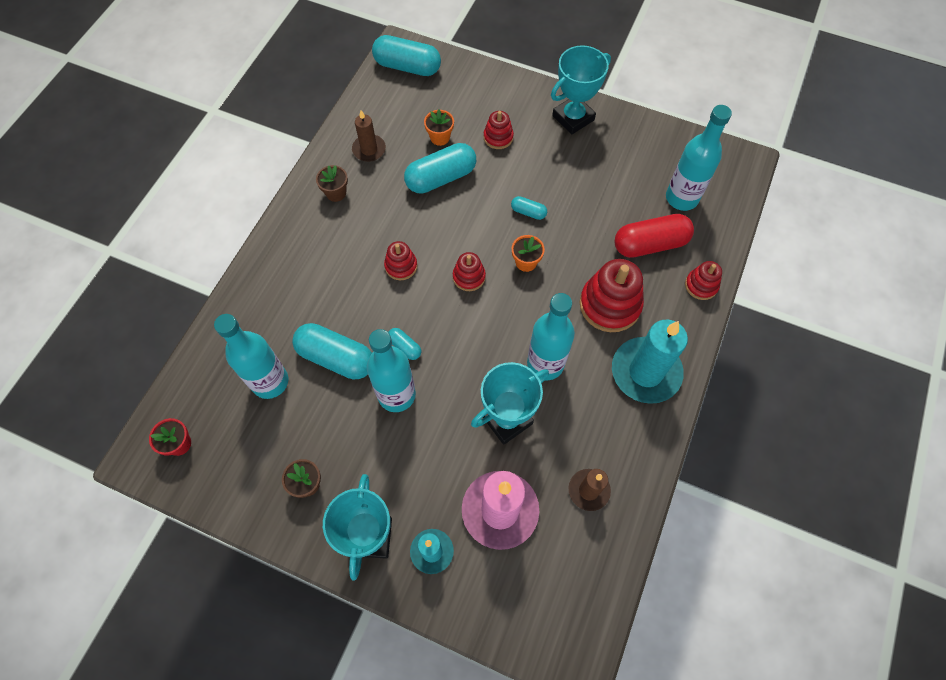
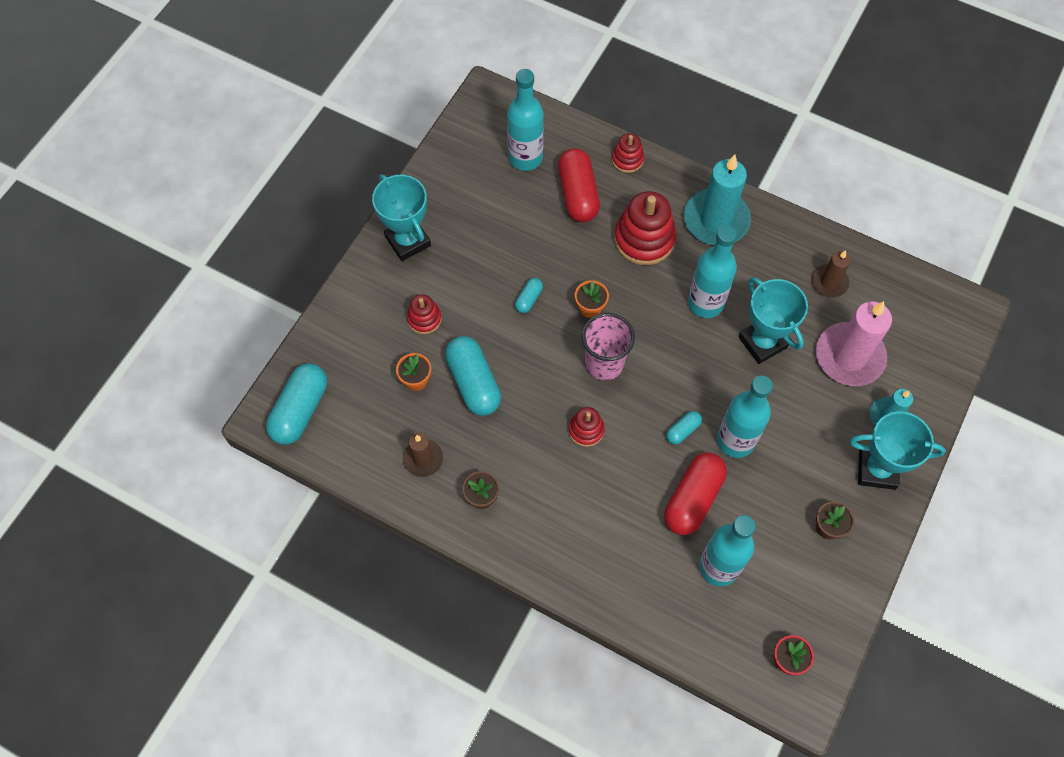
camera: 85 degrees left, 0 degrees up
turquoise capsule [292,323,372,380] -> red capsule [664,452,727,535]
red stacking toy [453,252,486,291] -> pink cup [582,313,635,380]

